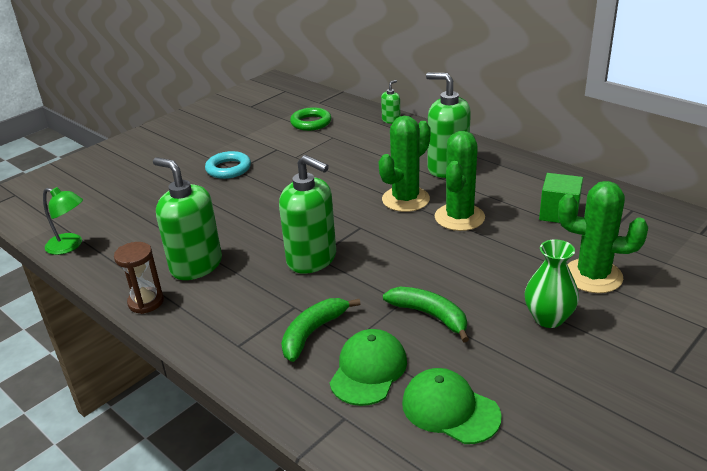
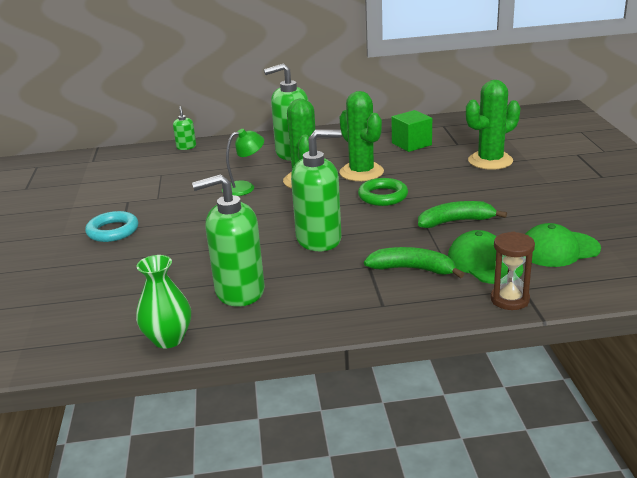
camera: 50 degrees left, 5 degrees down
green lamp [43,187,83,255] -> green lamp moved to [222,129,264,196]
brown hourglass [114,242,164,314] -> brown hourglass moved to [490,232,535,310]
green banana [281,298,360,362] -> green banana turned 120 degrees clockwise [364,247,464,278]
green ring [290,107,331,131] -> green ring moved to [358,178,408,206]
green vase [524,239,579,328] -> green vase moved to [136,255,191,348]

